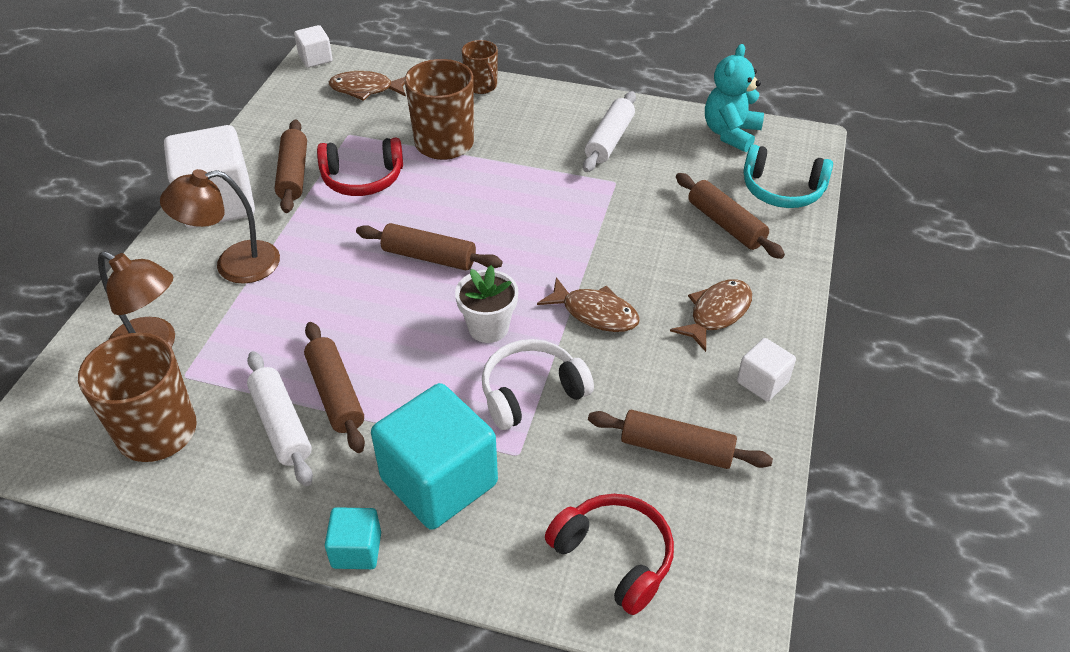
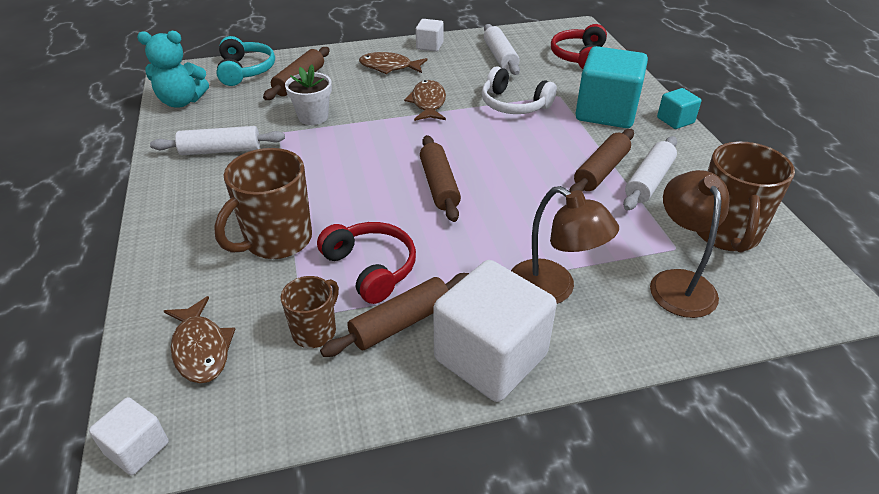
camera: 120 degrees left, 5 degrees down
white flower pot [455,265,518,343] -> white flower pot moved to [285,65,332,125]
brown mug [462,40,498,94] -> brown mug moved to [281,276,339,348]
brown rolling pin [588,410,773,469] -> white rolling pin [484,24,520,75]

